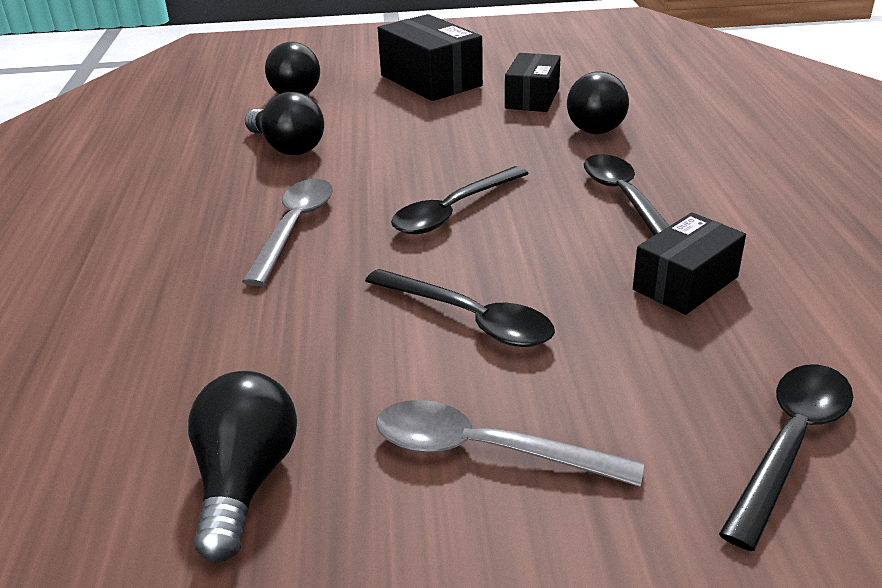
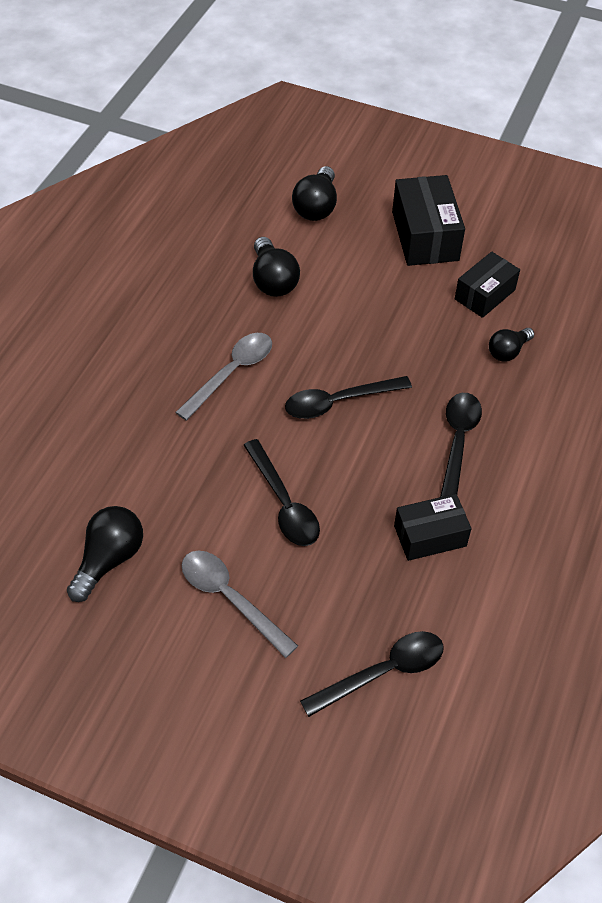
camera: 25 degrees right, 20 degrees up
black light bulb [567,71,629,134] -> black light bulb [489,328,534,361], size x0.65

